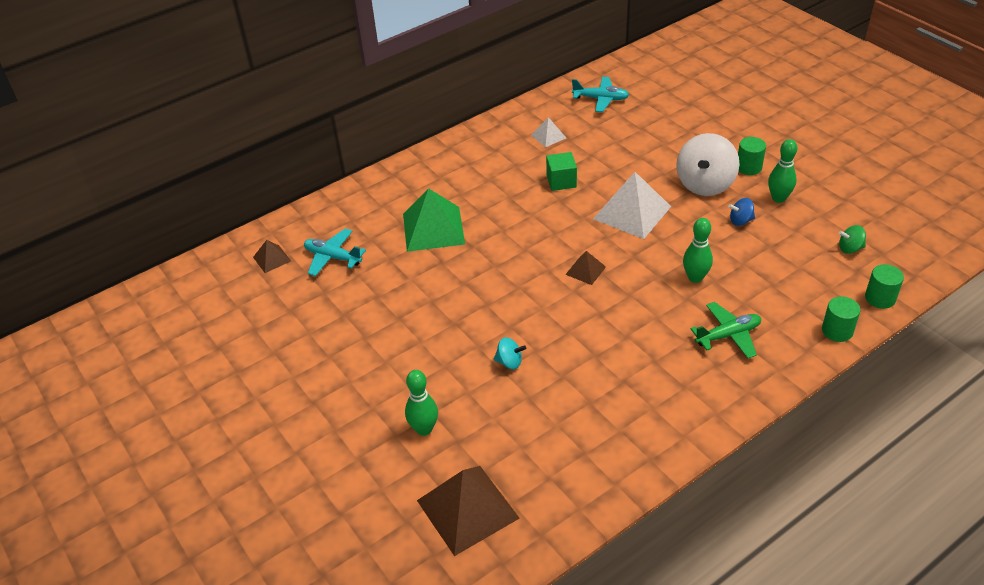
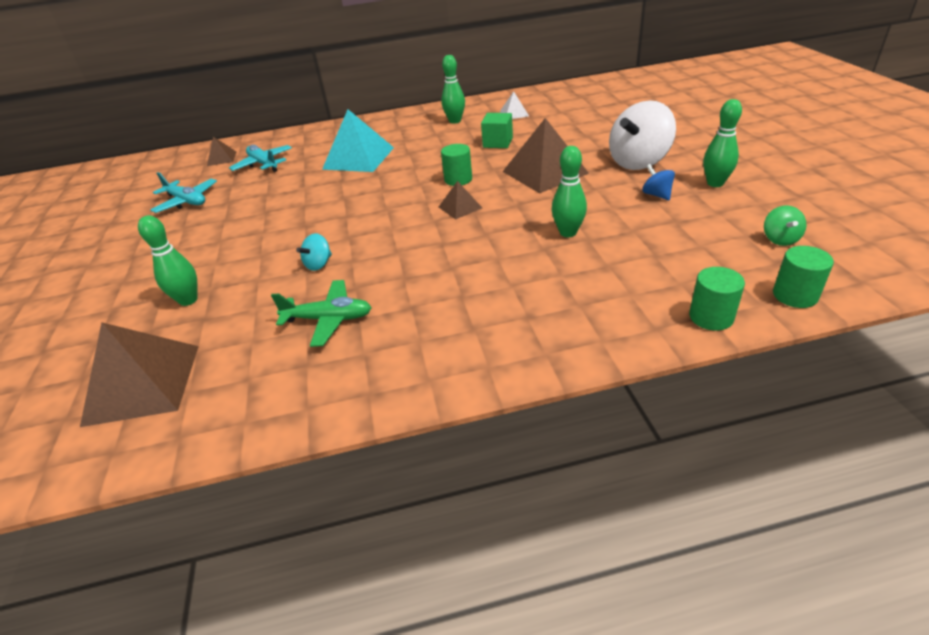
camera: 25 degrees right, 5 degrees down
green pyramid [403,188,465,252] -> turquoise pyramid [322,109,394,172]
turquoise spinning top [494,337,526,369] -> turquoise spinning top turned 90 degrees clockwise [296,233,332,271]
turquoise plane [572,77,629,112] -> turquoise plane moved to [150,172,217,213]
white pyramid [593,172,671,239] -> brown pyramid [502,118,589,194]
green plane [691,302,761,358] -> green plane moved to [271,280,371,347]
blue spinning top [728,198,755,226] -> blue spinning top turned 45 degrees clockwise [642,164,675,200]
green cylinder [738,137,766,175] -> green cylinder moved to [441,144,472,186]
green spinning top [839,225,866,254] -> green spinning top turned 105 degrees counterclockwise [764,205,806,246]
none -> green bowling pin [441,55,465,124]

